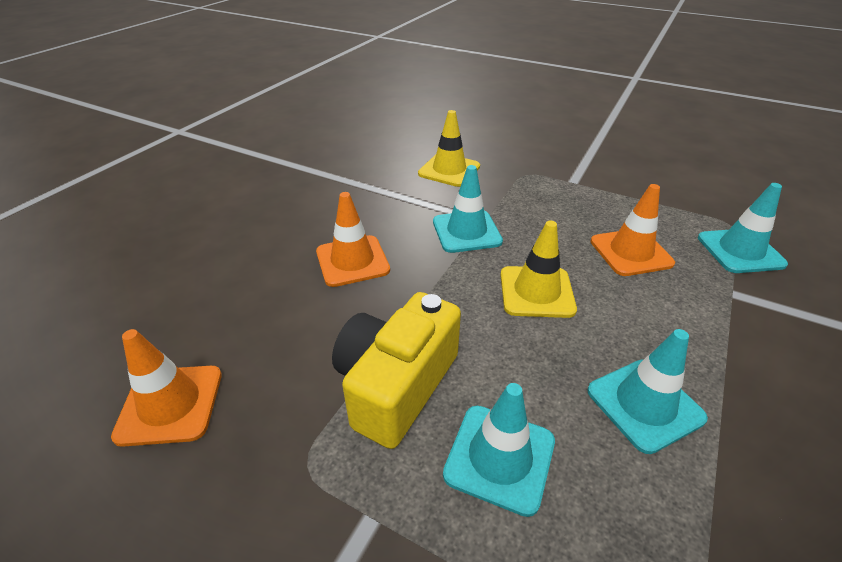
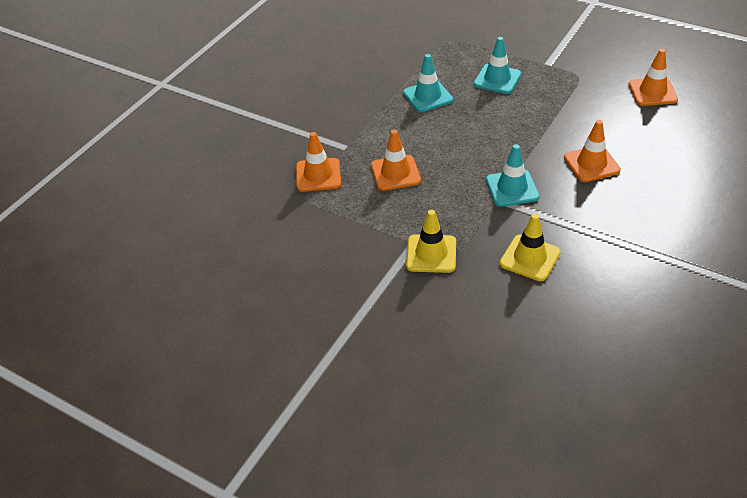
camera: 175 degrees left, 5 degrees up
yellow camera [332,292,461,449] -> none
yellow traffic cone [500,221,577,318] -> yellow traffic cone moved to [406,210,456,273]
turquoise traffic cone [698,183,788,273] -> orange traffic cone [296,132,341,192]

